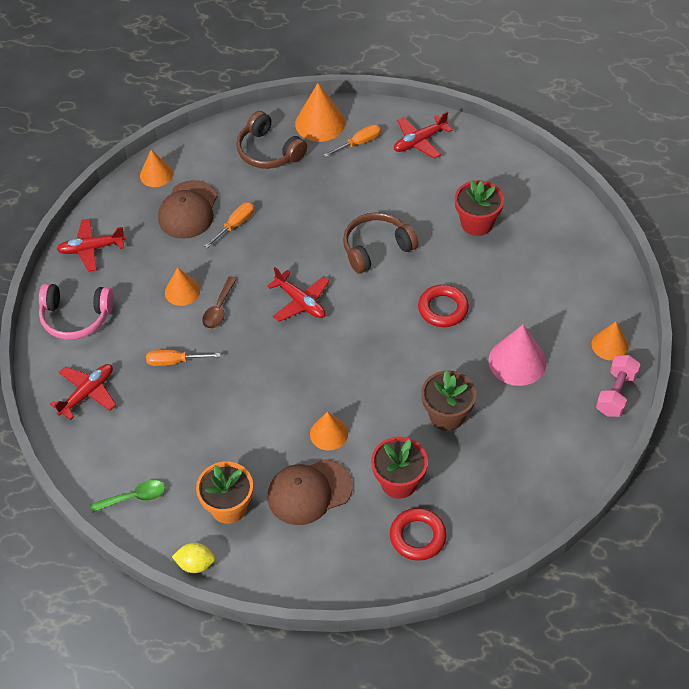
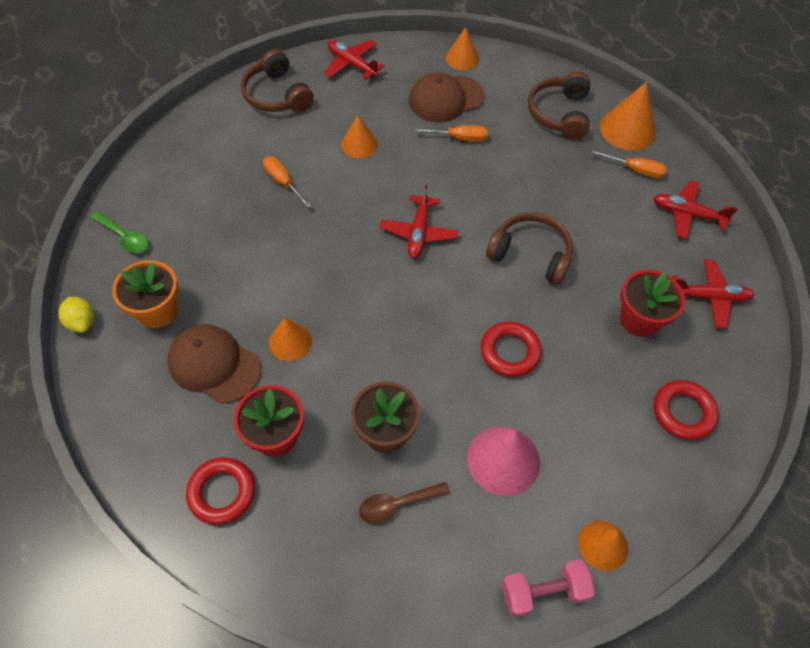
camera: 50 degrees right, 5 degrees up
pink headphones [39,283,114,340] -> brown headphones [241,49,314,112]
red plane [50,364,116,420] -> red plane moved to [673,259,755,329]
brown spoon [202,276,237,329] -> brown spoon moved to [359,482,450,523]
none -> red ring [654,380,719,440]

